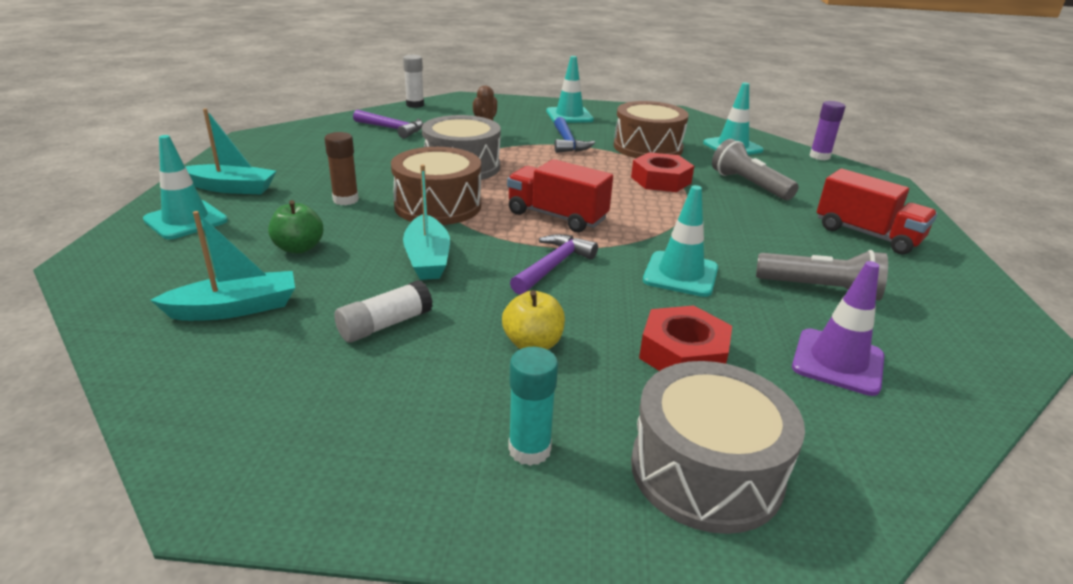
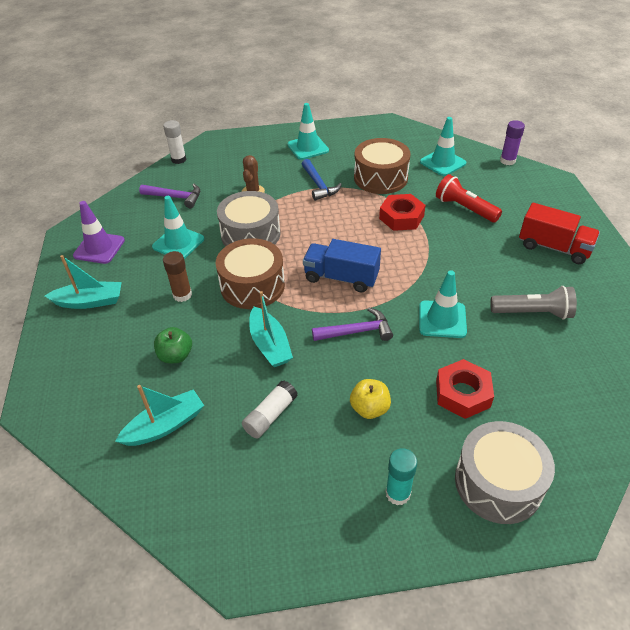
camera: 10 degrees left, 15 degrees up
turquoise traffic cone [143,135,228,239] -> turquoise traffic cone moved to [152,196,204,259]
red truck [507,159,613,232] -> blue truck [303,239,381,292]
purple hammer [510,234,598,295] -> purple hammer turned 60 degrees clockwise [312,308,393,341]
grey flashlight [712,139,799,200] -> red flashlight [436,174,502,223]
purple traffic cone [792,261,884,396] -> purple traffic cone moved to [73,201,125,264]

